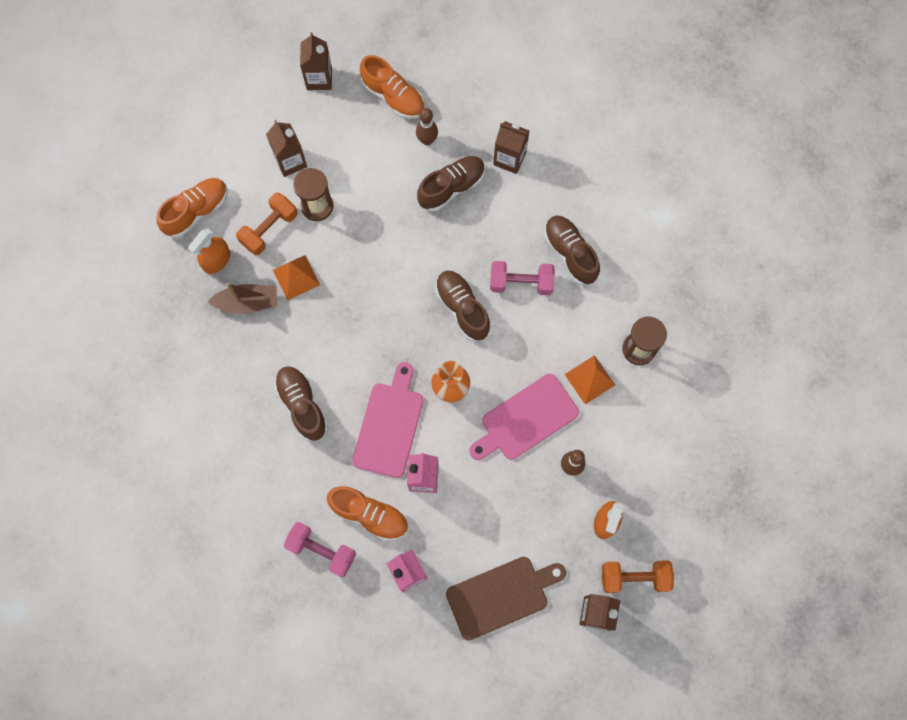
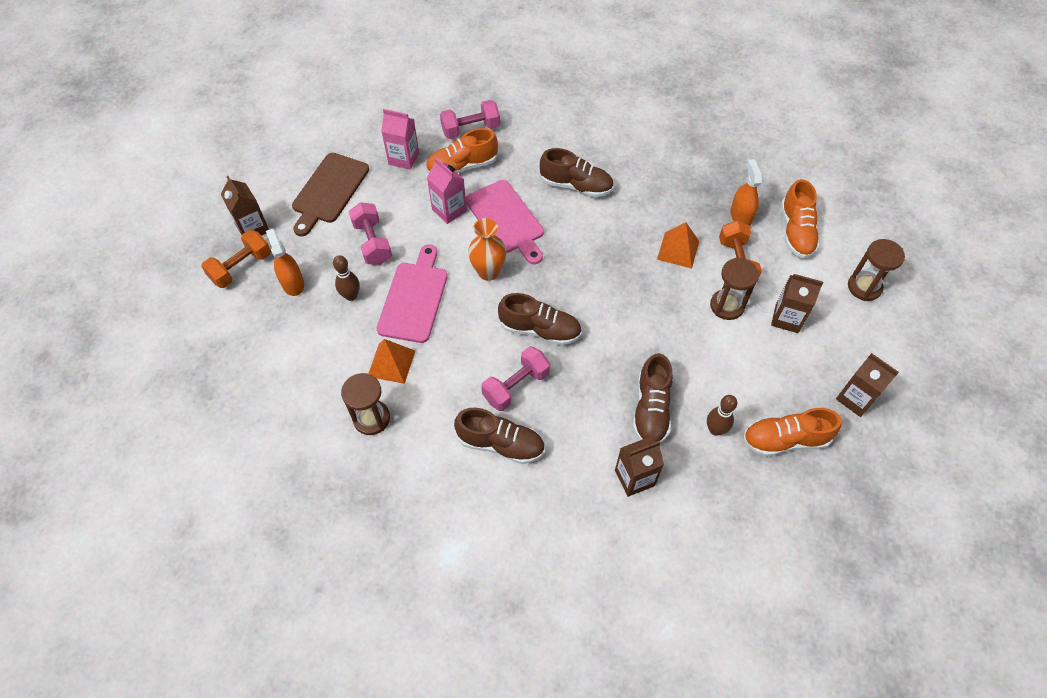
camera: 135 degrees right, 15 degrees down
brown boat [207,283,277,314] -> none
none -> pink dumbbell [349,202,392,265]
none -> brown hourglass [848,239,905,301]

